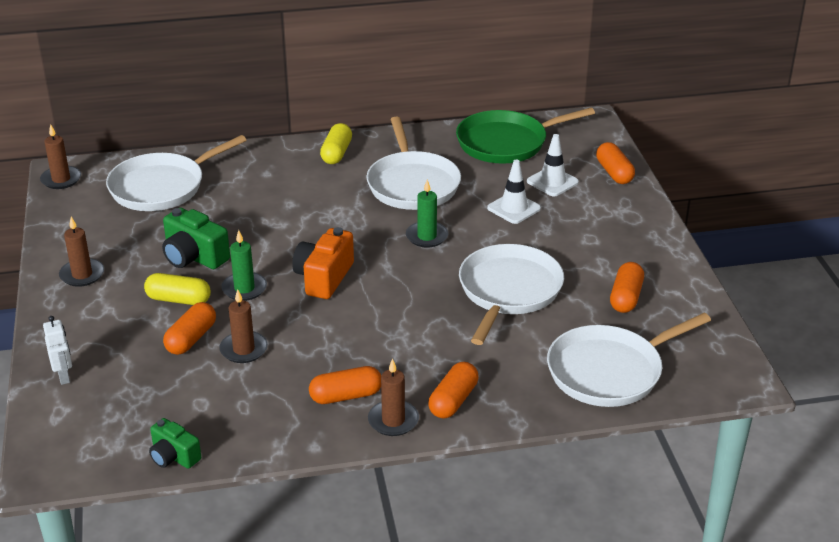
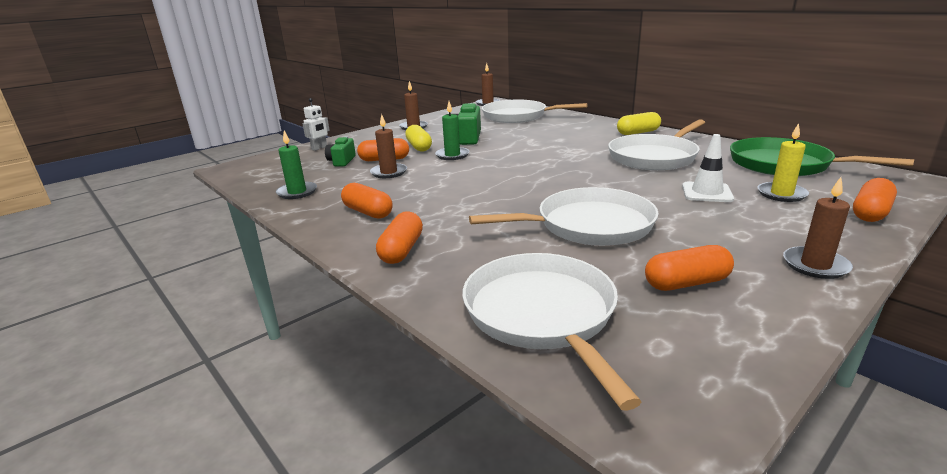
camera: 60 degrees right, 10 degrees down
green camera [149,418,201,469] -> green camera moved to [325,137,356,166]
orange camera [292,227,354,299] -> none
brown candle [368,358,419,436] -> brown candle moved to [783,177,853,279]
green candle [406,179,449,248] -> green candle moved to [276,130,317,199]
orange capsule [428,362,479,418] -> orange capsule turned 75 degrees counterclockwise [376,211,423,264]
white traffic cone [527,134,579,196] -> yellow candle [757,123,809,202]
white pan [547,313,711,407] -> white pan turned 45 degrees clockwise [462,253,641,411]

